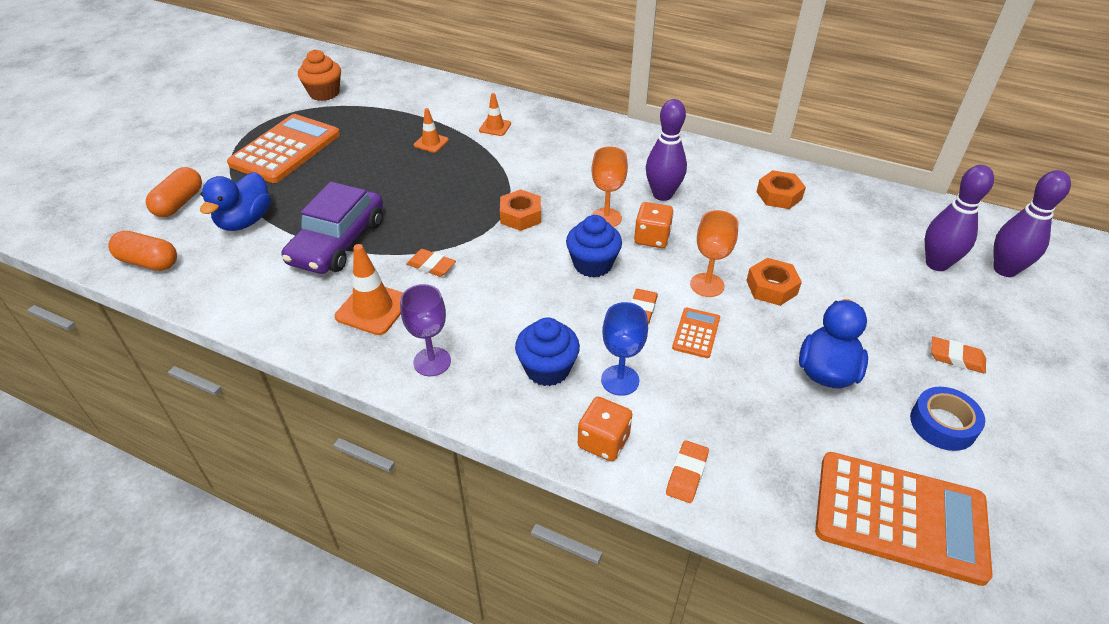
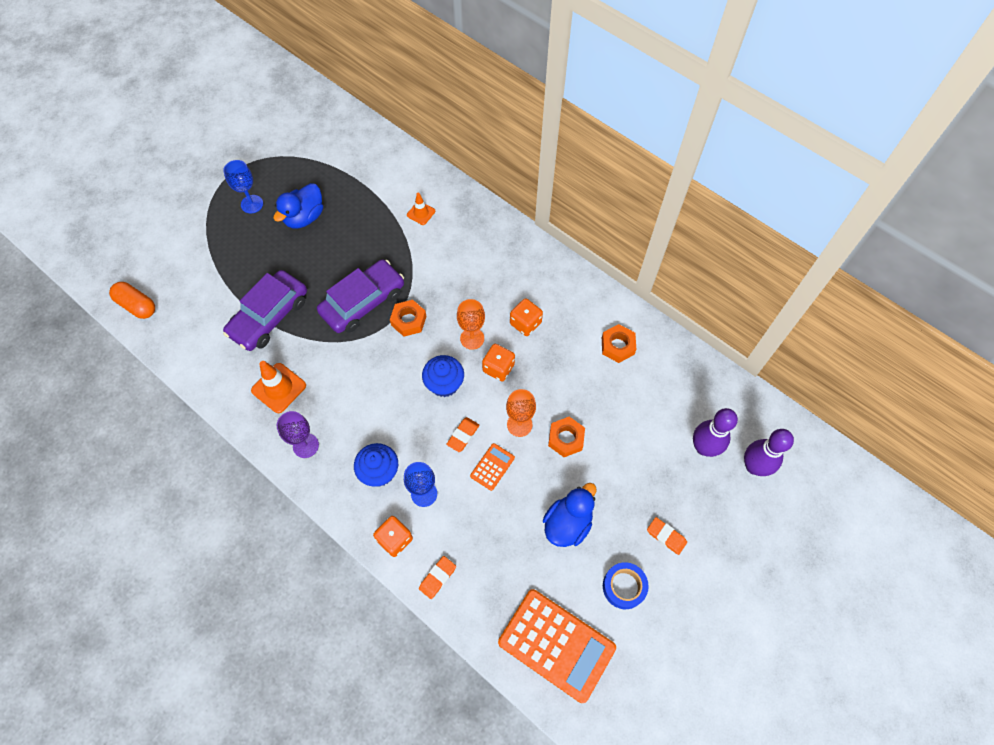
camera: 15 degrees right, 20 degrees up
orange capsule [146,167,202,217] -> none
blue duck [200,172,271,231] -> blue duck moved to [273,183,323,228]
orange calculator [227,114,340,183] -> blue goblet [223,160,263,213]
orange cupcake [298,49,341,101] -> none
orange eraser [407,249,456,277] -> none
orange traffic cone [414,108,449,153] -> none
purple bowling pin [646,99,687,201] -> orange dice [510,298,543,336]
none -> purple car [317,259,404,333]

